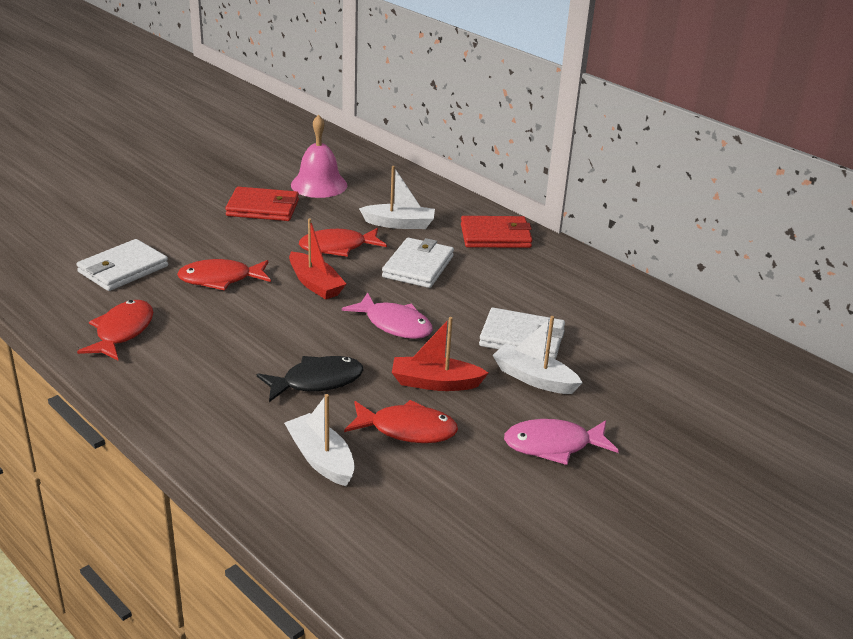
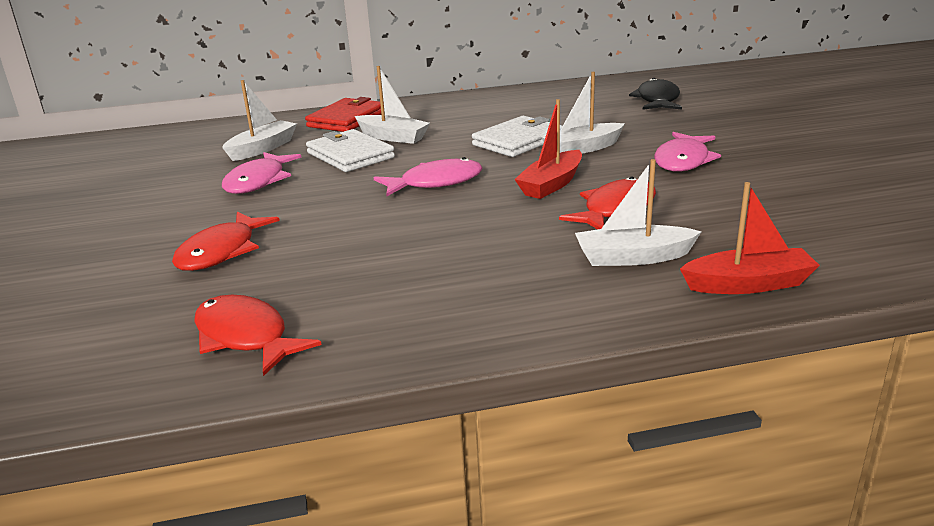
camera: 55 degrees left, 5 degrees down
white wallet [76,239,168,291] -> none
red wallet [225,187,299,221] -> none
black fish [257,356,364,402] -> black fish moved to [629,78,682,110]
red boat [289,218,346,300] -> red boat moved to [680,182,820,294]
pink bell [291,115,347,198] -> none
red fish [299,228,387,257] -> pink fish [222,152,302,194]
none -> white boat [355,66,430,144]

